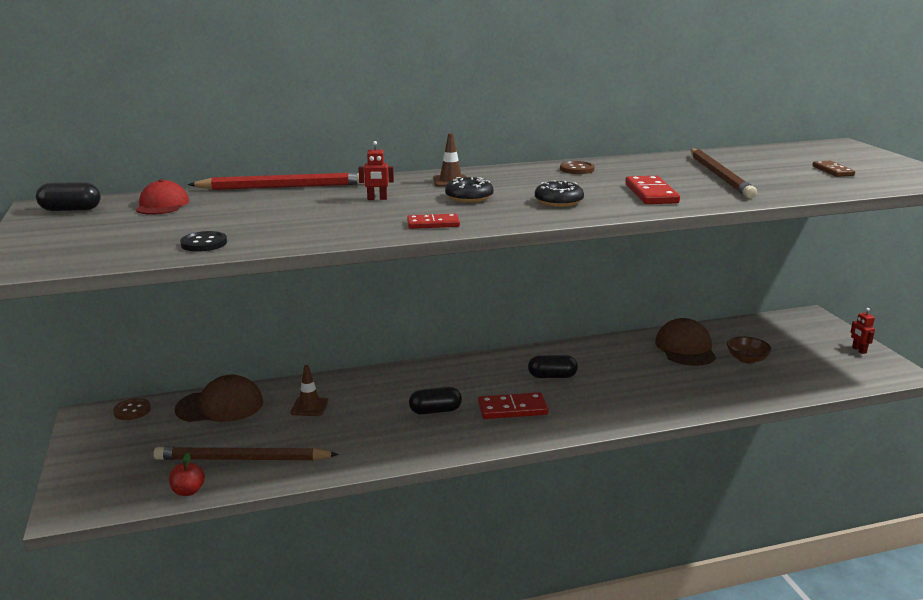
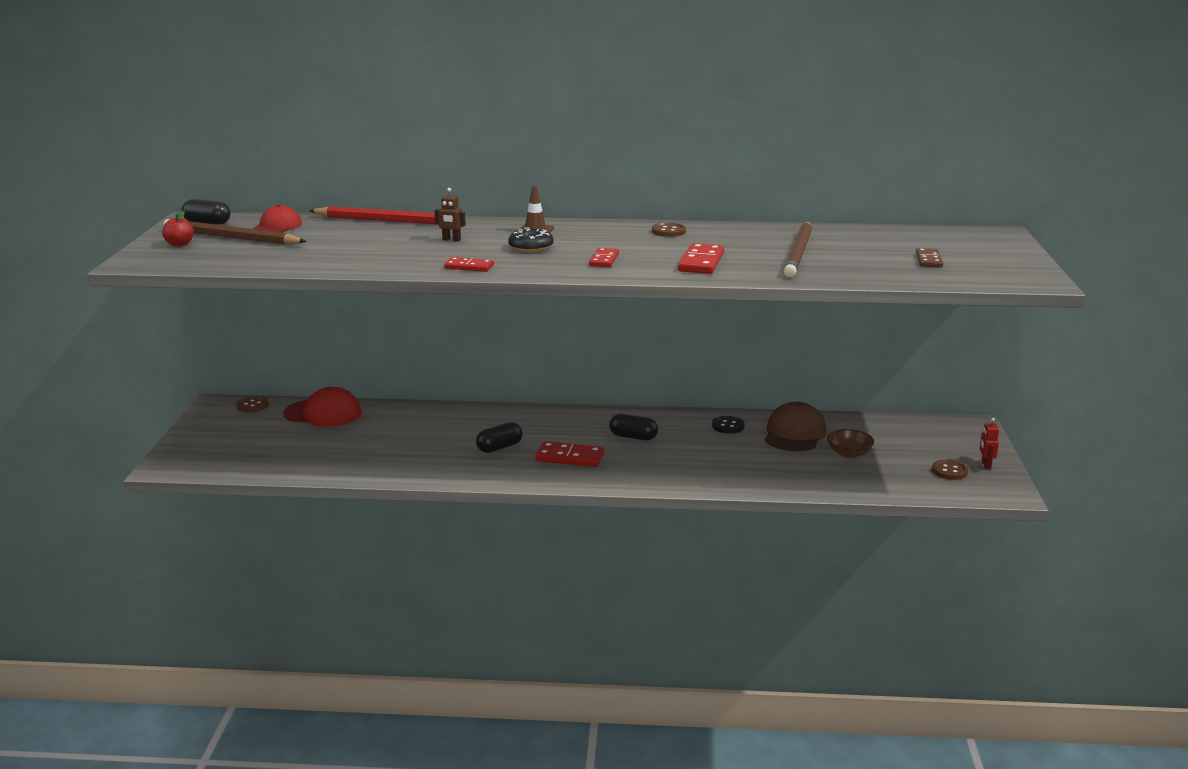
camera: 20 degrees right, 0 degrees up
brown pencil [153,447,339,461] -> brown pencil moved to [163,219,307,245]
red apple [169,453,205,496] -> red apple moved to [162,211,194,246]
brown cap [175,375,263,422] -> red cap [283,387,362,427]
black button [180,231,227,252] -> black button moved to [712,416,745,434]
brown traffic cone [290,365,328,416] -> none
red robot [358,141,394,200] -> brown robot [435,188,466,242]
black capsule [409,387,462,415] -> black capsule turned 45 degrees counterclockwise [476,422,523,453]
black donut [535,180,584,207] -> red domino [589,248,619,267]
none -> brown button [932,460,968,480]

